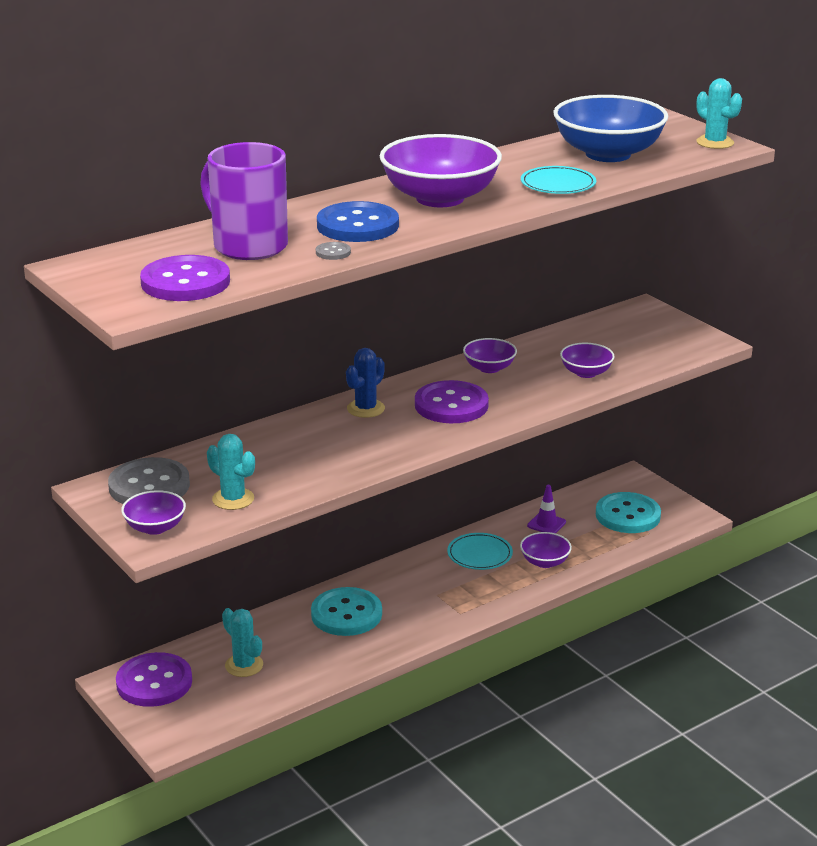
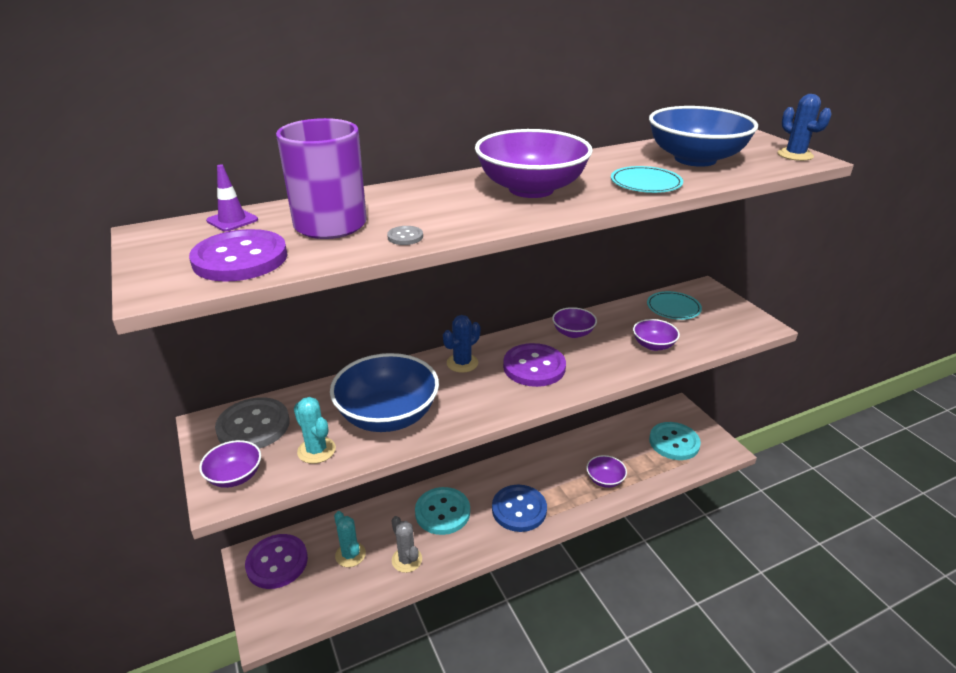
camera: 10 degrees right, 5 degrees up
blue button [317,201,399,242] -> blue button moved to [492,485,547,532]
turquoise plate [447,533,513,570] -> turquoise plate moved to [647,291,702,320]
purple traffic cone [527,485,566,533] -> purple traffic cone moved to [206,164,258,231]
turquoise cactus [696,78,742,149] -> blue cactus [778,94,832,161]
none -> blue bowl [330,353,439,432]
none -> grey cactus [391,516,422,573]

